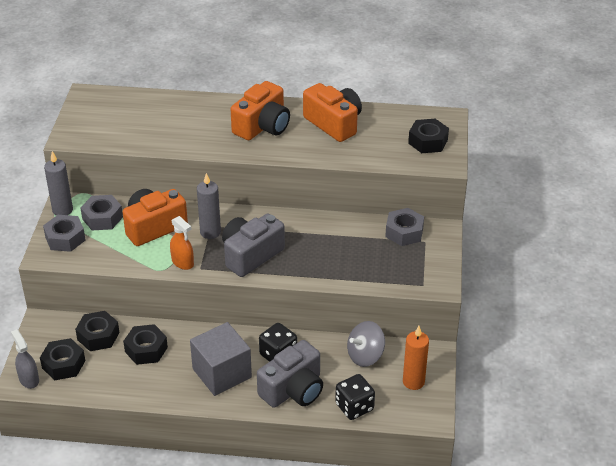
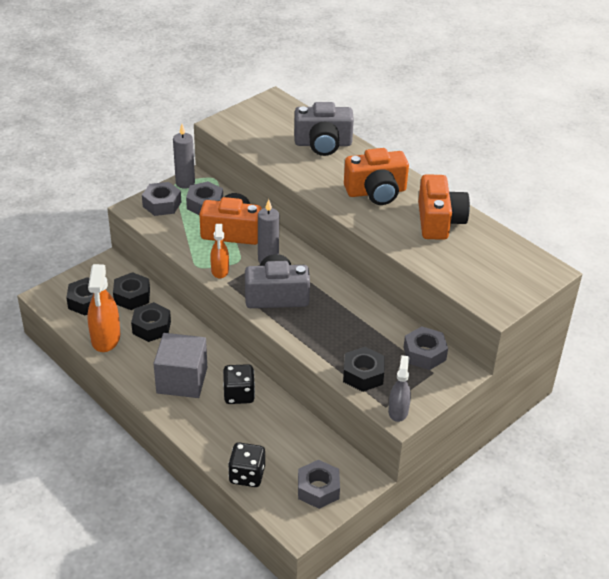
camera: 40 degrees right, 0 degrees up
grey spray bottle [11,329,39,389] -> grey spray bottle moved to [388,355,411,422]
grey camera [257,340,323,408] -> grey camera moved to [294,102,354,156]
grey spinning top [347,321,385,367] -> none
orange candle [403,326,429,390] -> grey nut [298,460,340,509]
black nut [408,119,449,153] -> black nut moved to [343,347,385,392]
none -> orange spray bottle [87,264,120,352]

